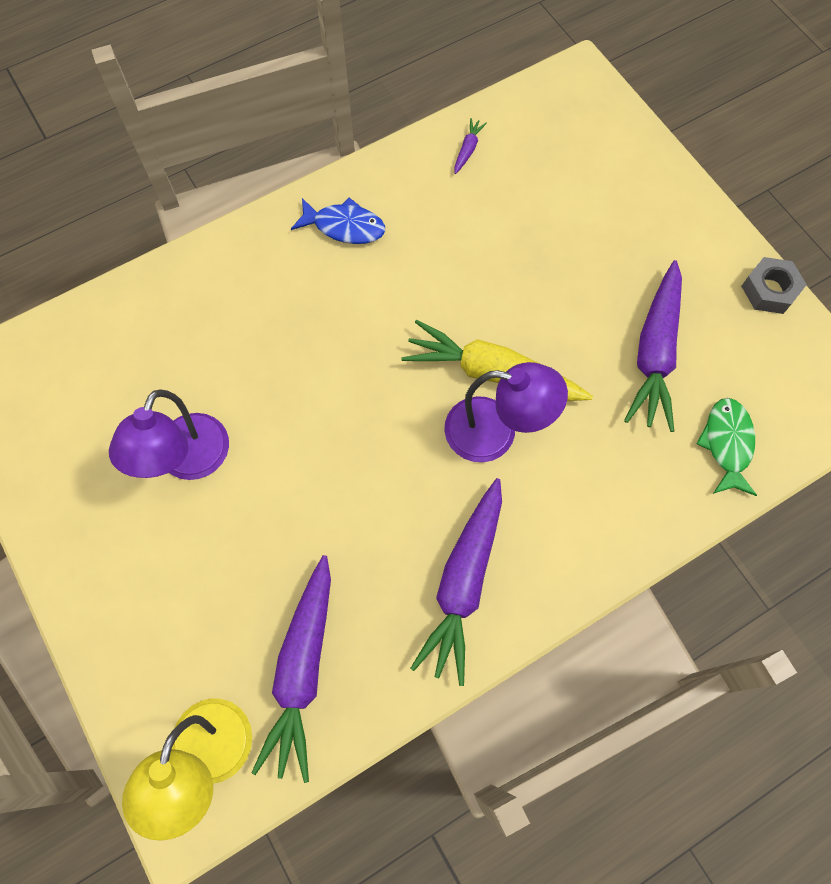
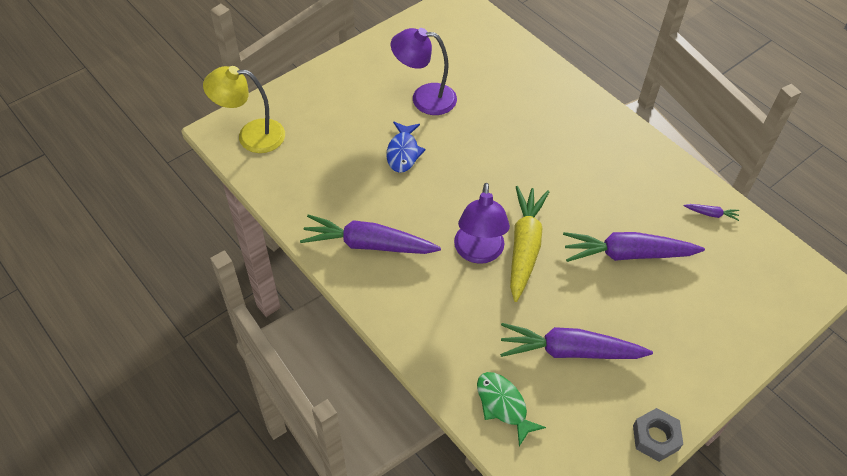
camera: 80 degrees right, 15 degrees down
purple carrot [252,555,331,783] -> purple carrot moved to [563,232,705,262]
blue fish [291,198,385,244] -> blue fish moved to [386,122,426,173]
green fish [696,398,757,496] -> green fish turned 120 degrees counterclockwise [477,372,546,446]

